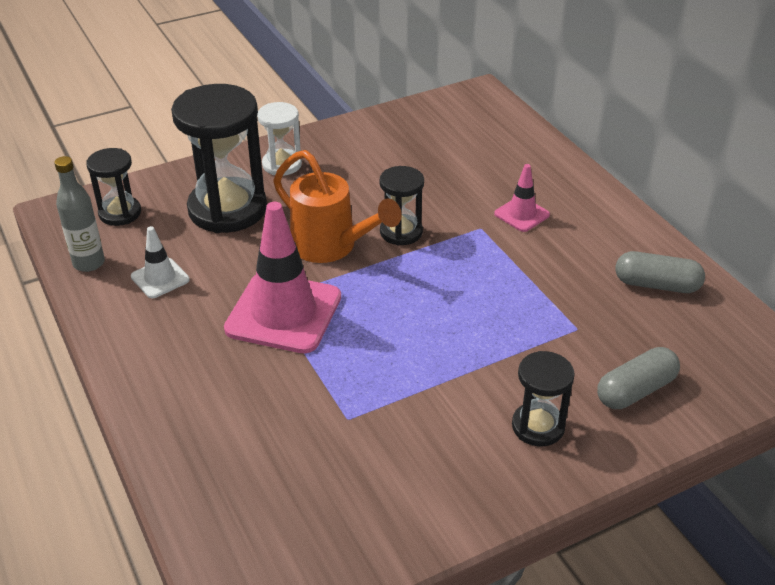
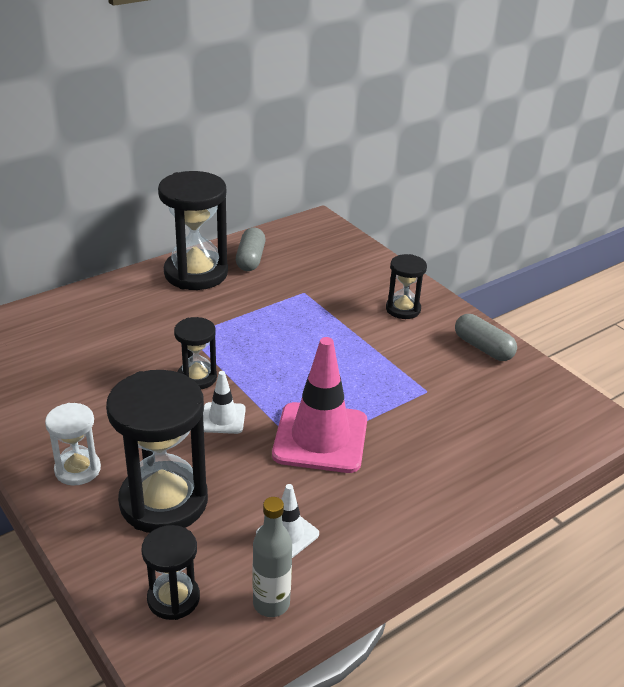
camera: 100 degrees left, 5 degrees down
orange watering can [273,150,402,263] -> white traffic cone [203,371,246,434]
pink traffic cone [494,164,550,232] -> none
grey capsule [597,347,680,409] -> grey capsule moved to [455,314,517,361]
none -> black hourglass [158,171,228,290]

